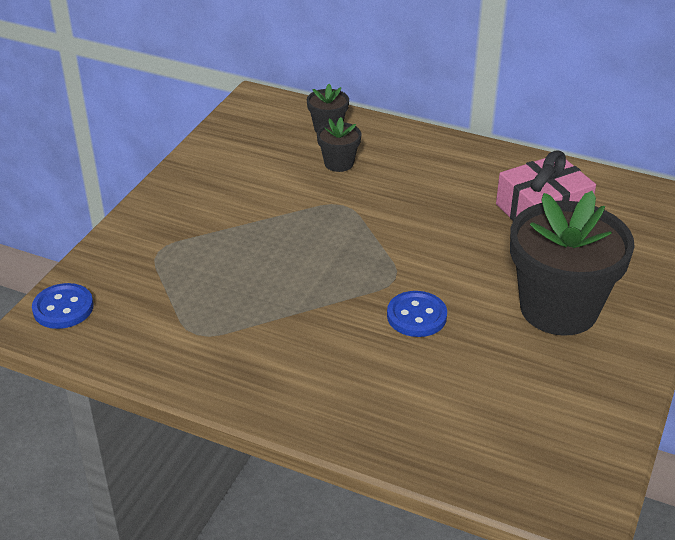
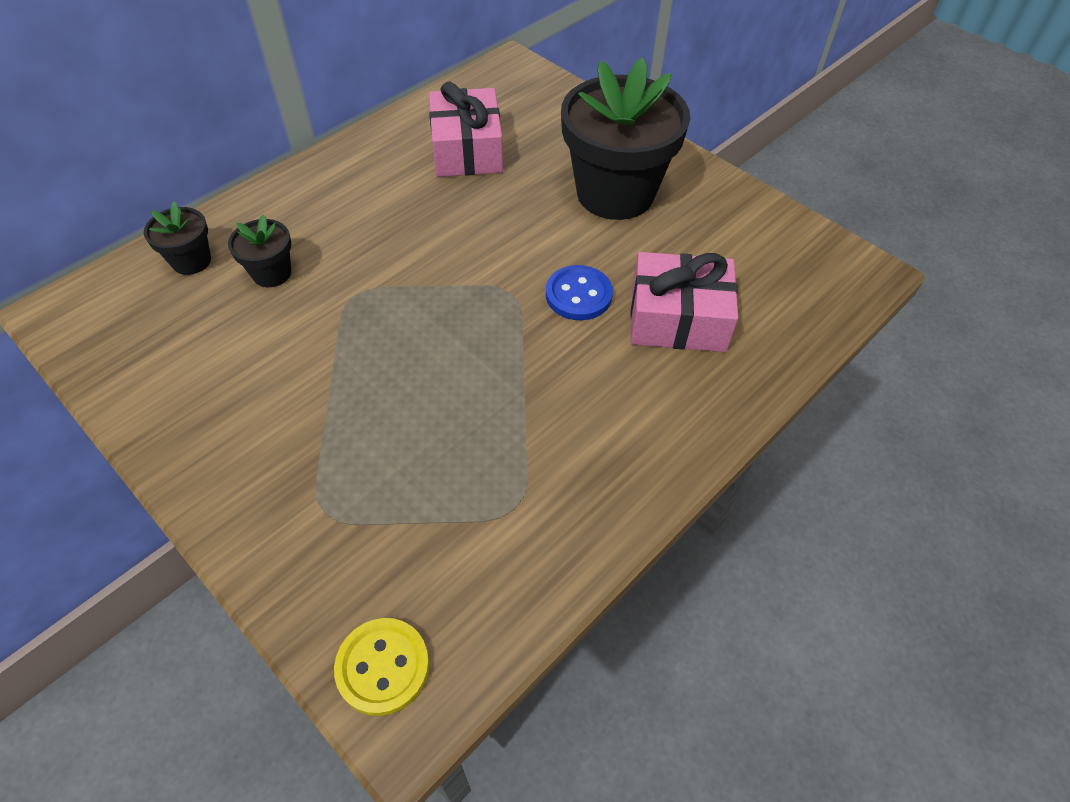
camera: 70 degrees left, 15 degrees up
blue button [32,283,94,329] -> yellow button [334,618,429,716]
none -> pink gift [630,252,738,352]

